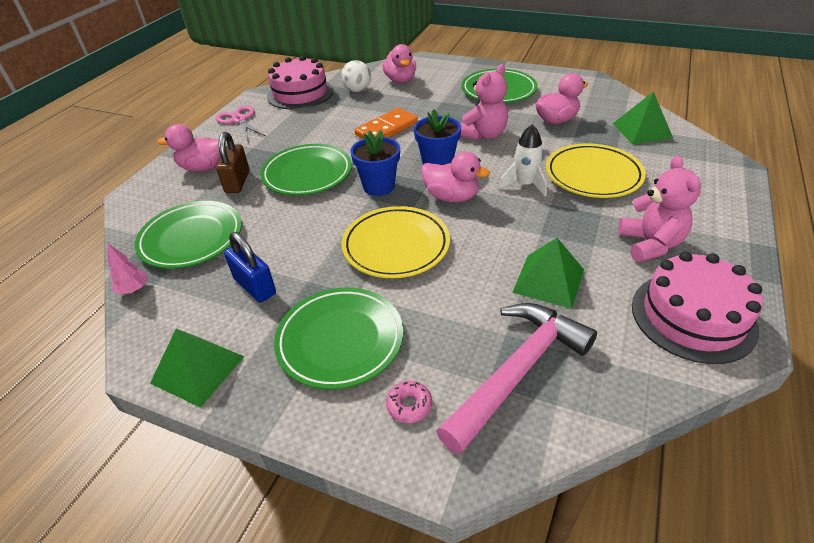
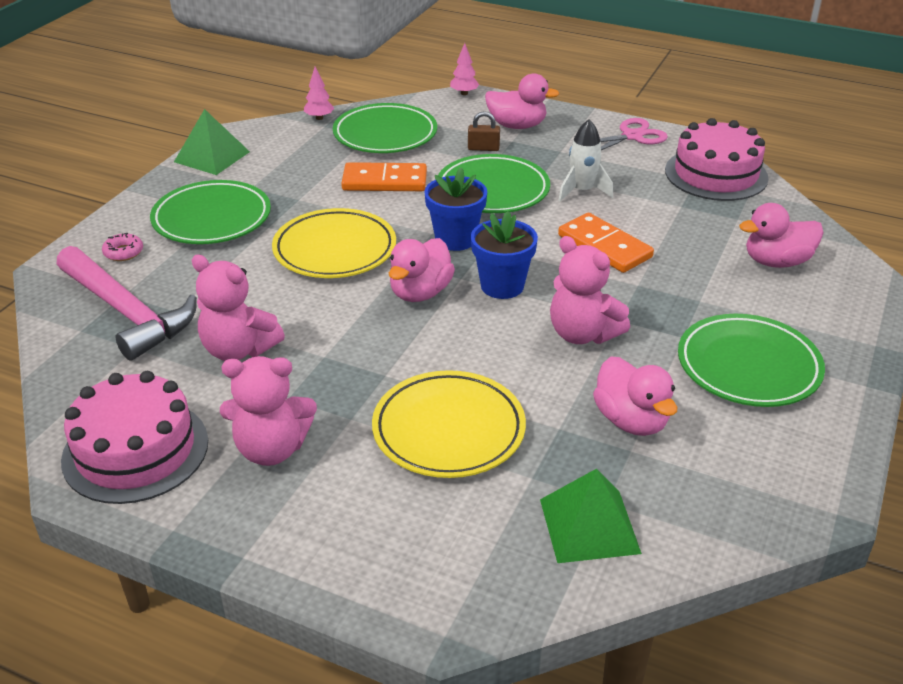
camera: 90 degrees right, 5 degrees down
pink duck [157,124,221,171] -> pink duck turned 105 degrees clockwise [485,73,559,129]
brown padlock [216,132,249,193] -> brown padlock [468,111,500,151], size x0.64
blue padlock [224,232,276,303] -> none
white ball [341,60,371,92] -> none
white rocket [499,124,547,196] -> white rocket moved to [558,119,613,202]
green pyramid [512,238,584,309] -> pink teddy bear [192,254,285,361]
none -> orange domino [341,162,427,191]
none -> pink tree [450,43,479,95]

